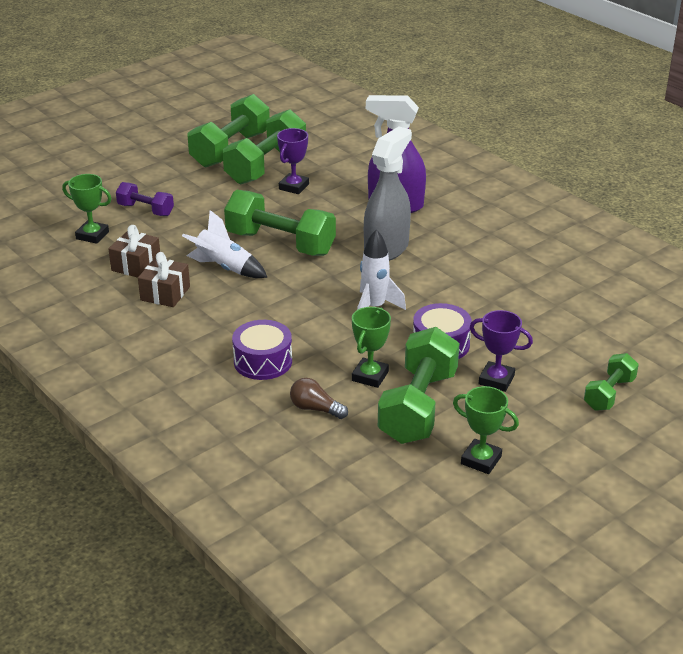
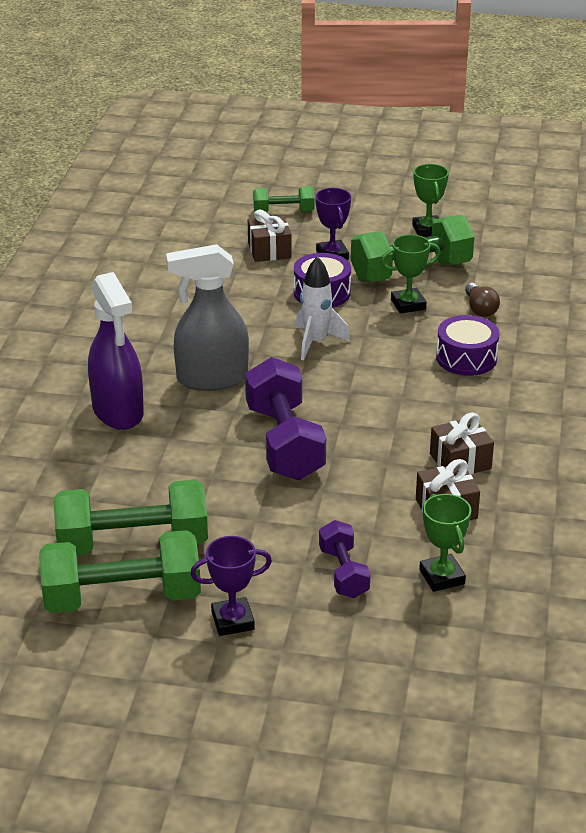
camera: 130 degrees left, 0 degrees up
white rocket [182,210,268,278] -> none
green dumbbell [224,190,336,256] -> purple dumbbell [245,357,326,480]
purple trophy [277,128,309,194] -> purple trophy moved to [190,536,272,636]
none -> brown gift [248,209,292,262]

